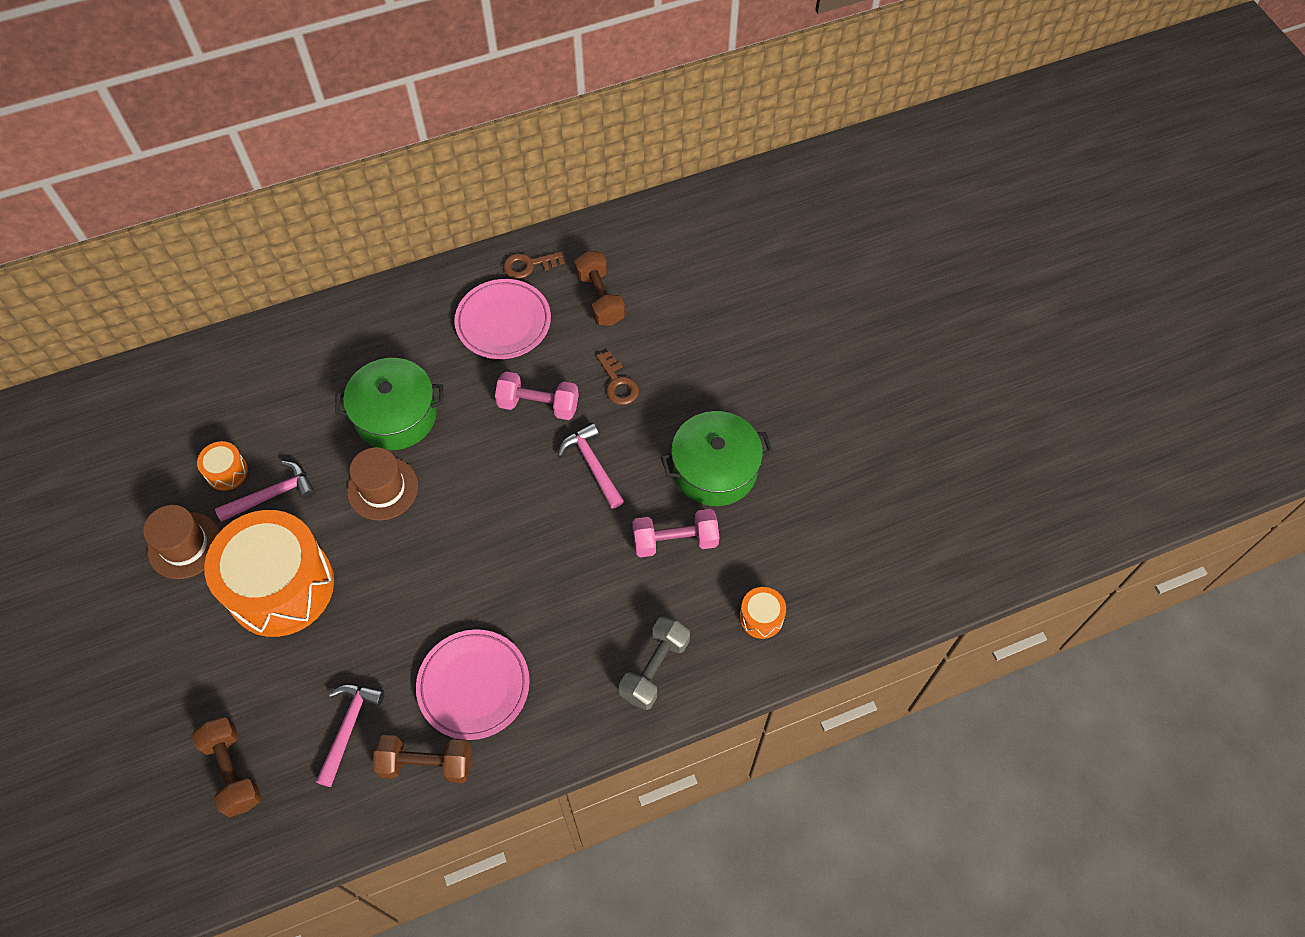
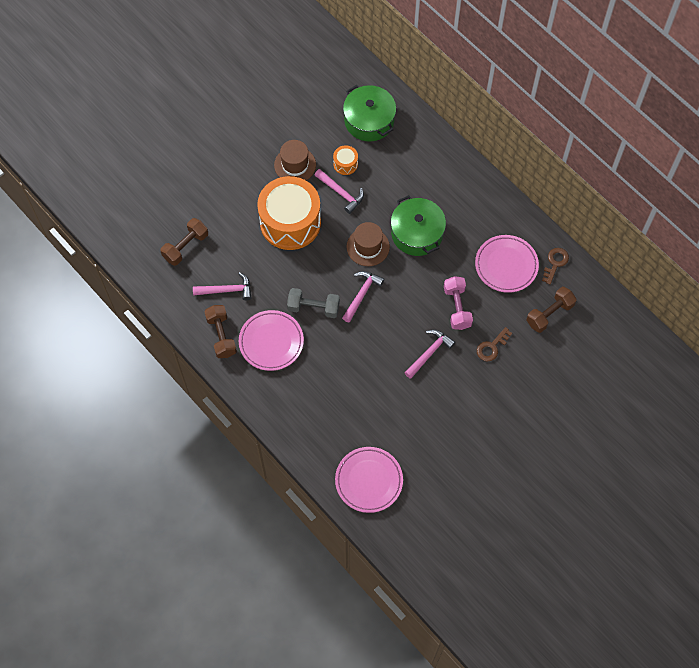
camera: 70 degrees right, 5 degrees up
brown key [503,251,565,279] -> brown key turned 60 degrees clockwise [542,248,569,284]
grey dumbbell [619,616,690,710] -> grey dumbbell moved to [287,288,340,318]
pink dumbbell [632,509,719,557] -> none
green pot [661,411,773,506] -> green pot moved to [343,85,396,142]
orange drum [740,587,786,639] -> pink plate [335,447,403,513]
none -> pink hammer [342,271,384,323]

